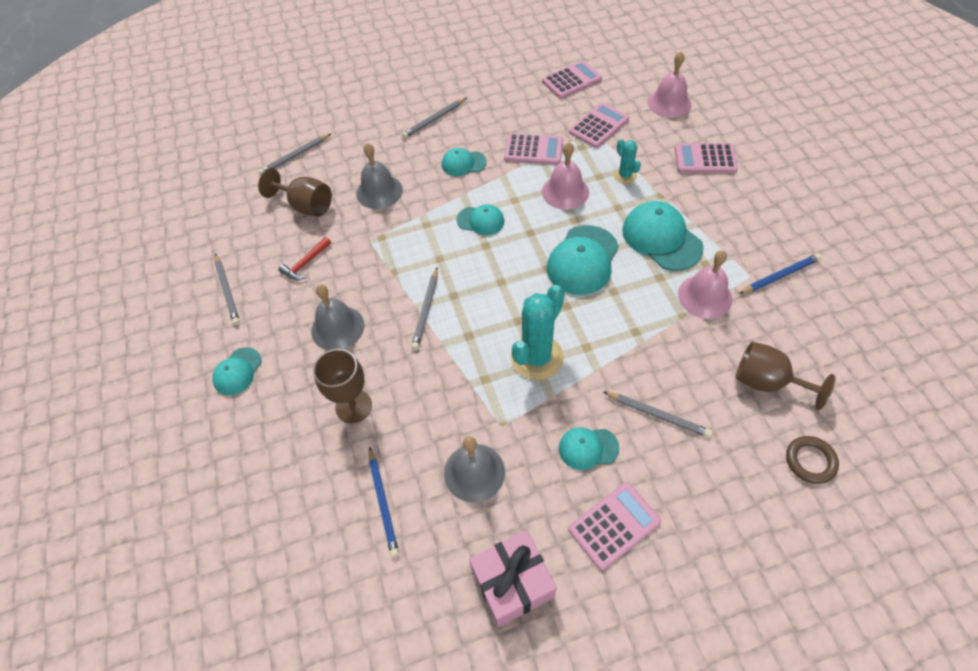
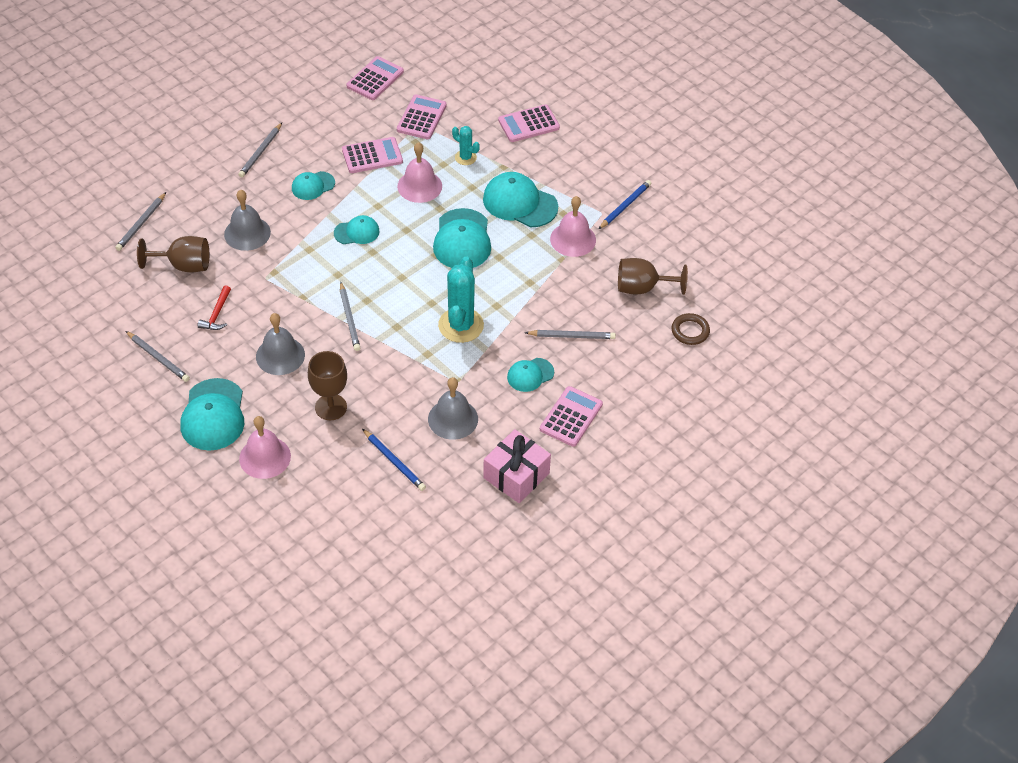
camera: 30 degrees left, 5 degrees down
turquoise cap [212,347,262,395] -> turquoise cap [180,378,244,451], size x1.74
pink bell [648,51,692,118] -> pink bell moved to [239,416,291,479]

